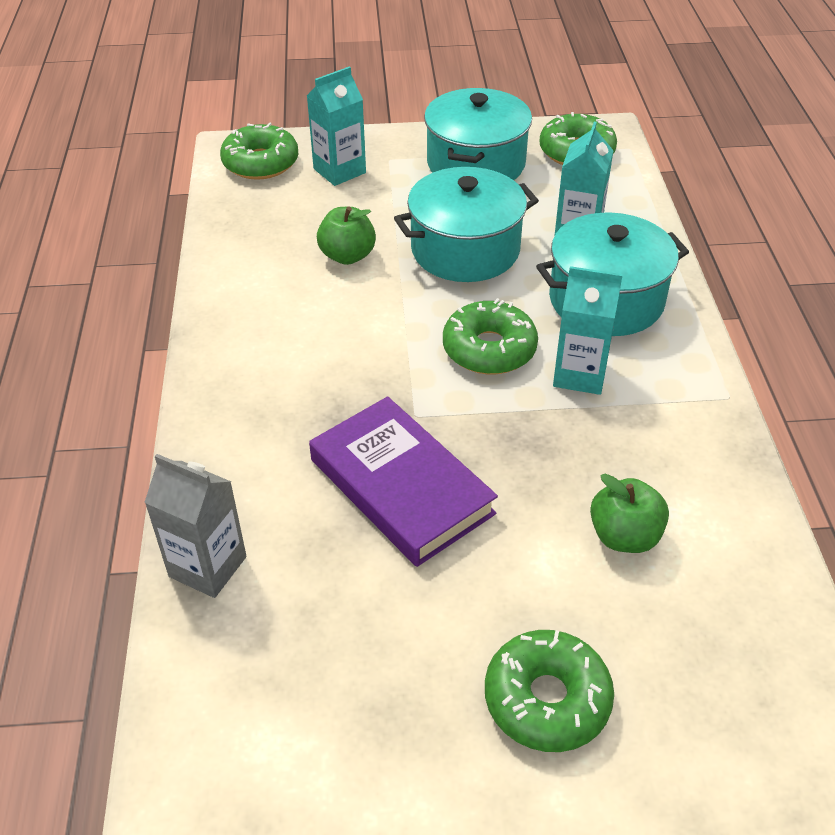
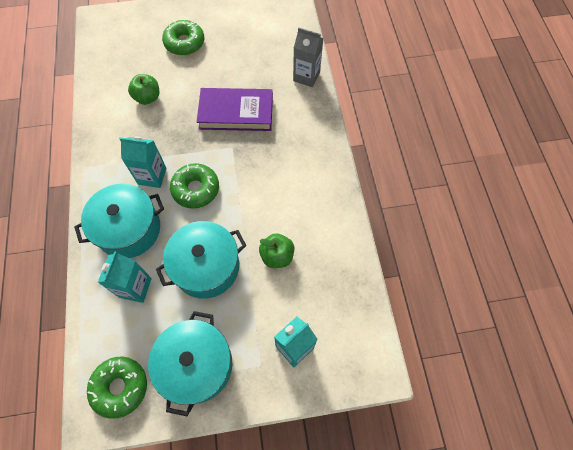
camera: 175 degrees right, 20 degrees up
green donut [220,122,298,180] -> none
purple book [309,396,498,567] -> purple book turned 45 degrees counterclockwise [197,88,273,131]

